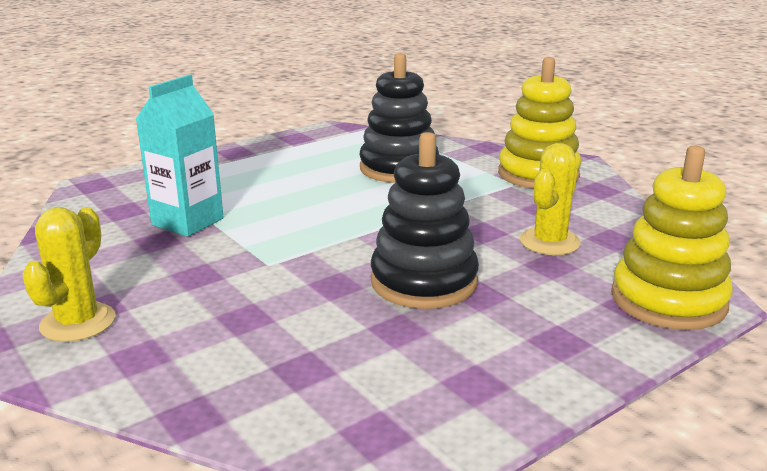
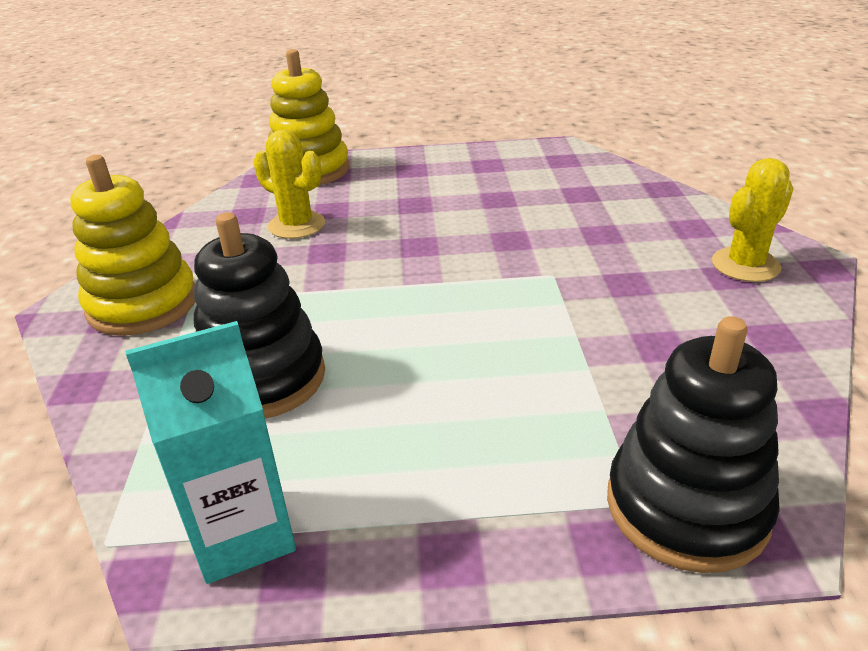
camera: 145 degrees left, 10 degrees up
turquoise carton [135,75,224,237] -> turquoise carton moved to [125,321,296,584]
black stacking toy [371,132,479,309] -> black stacking toy moved to [607,316,780,573]
yellow cactus [520,143,581,255] -> yellow cactus turned 60 degrees clockwise [253,130,325,239]

